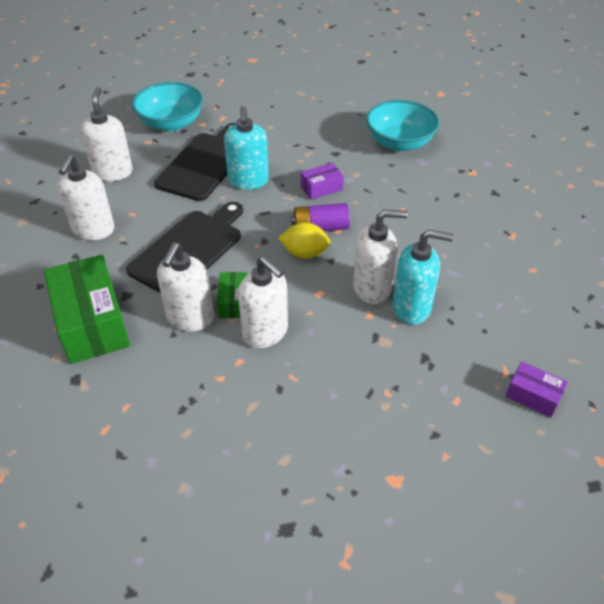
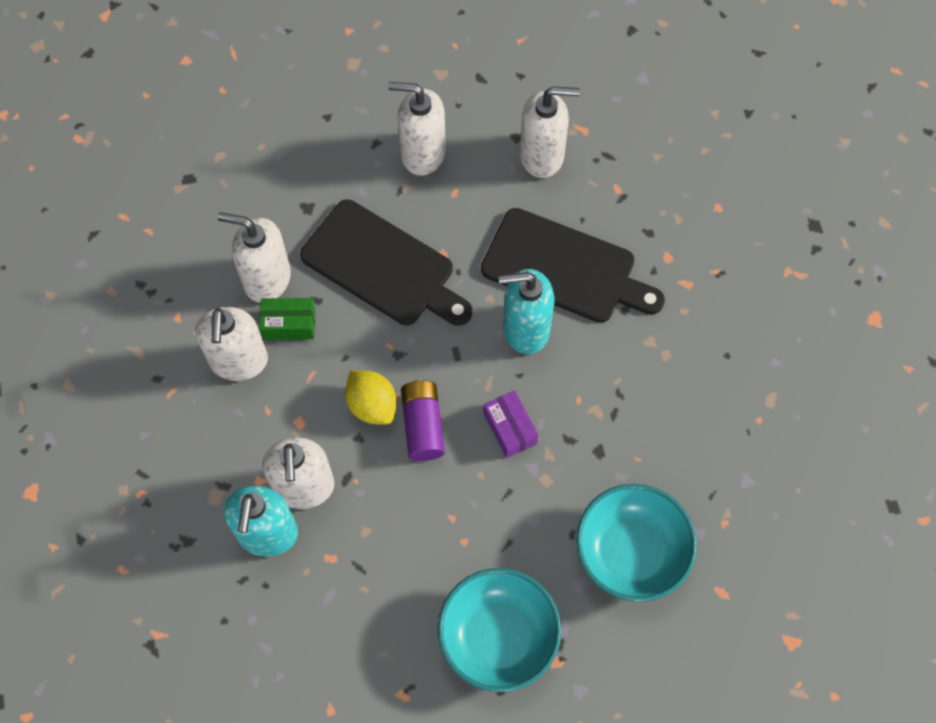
camera: 90 degrees right, 20 degrees up
green box [44,254,130,364] -> none
turquoise bowl [132,82,203,132] -> turquoise bowl moved to [438,568,561,692]
white soap dispenser [238,256,288,348] -> white soap dispenser turned 45 degrees counterclockwise [195,307,268,381]
yellow lemon [279,222,331,259] -> yellow lemon turned 45 degrees counterclockwise [345,370,397,425]
purple box [505,362,568,418] -> none

